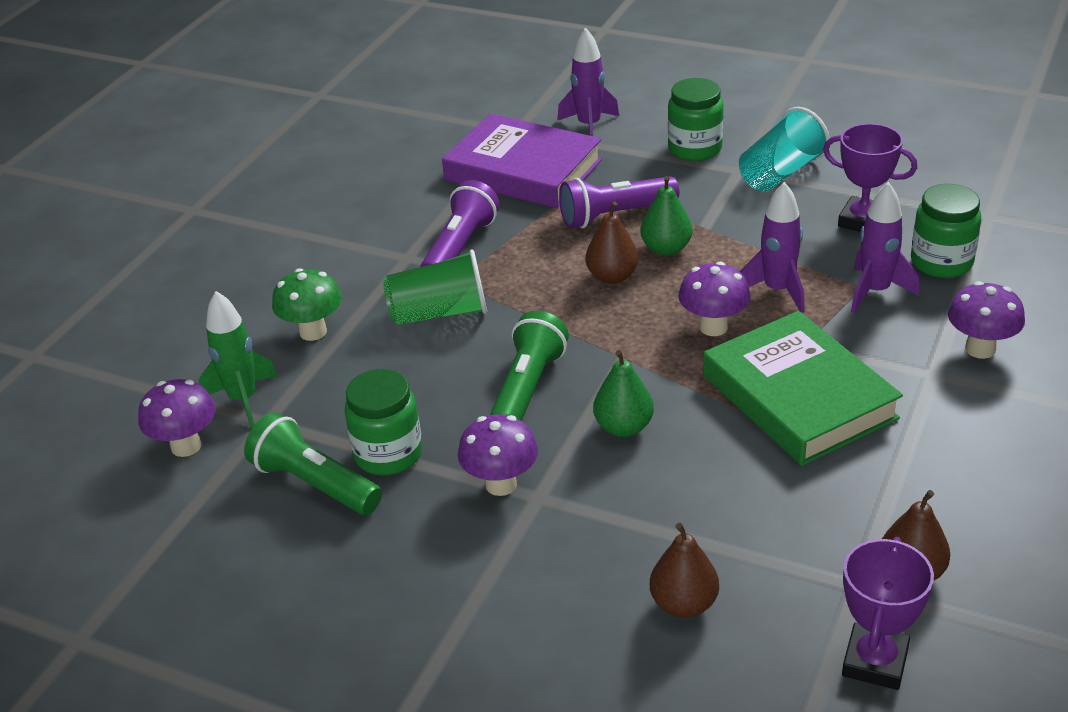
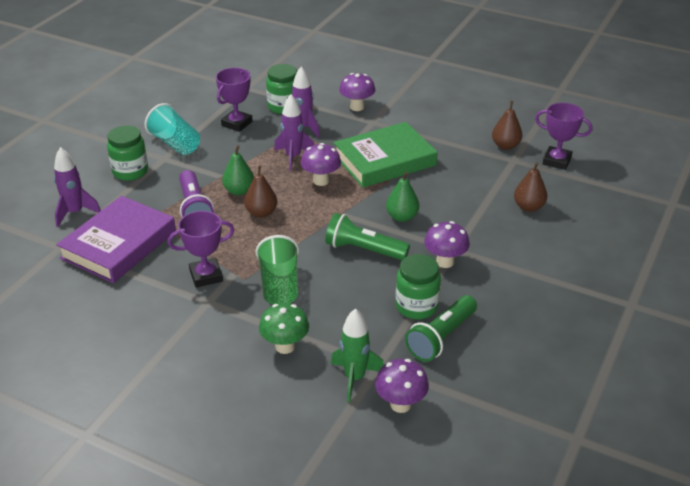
camera: 90 degrees left, 0 degrees up
purple flashlight [420,180,499,267] -> purple trophy [168,211,234,288]

